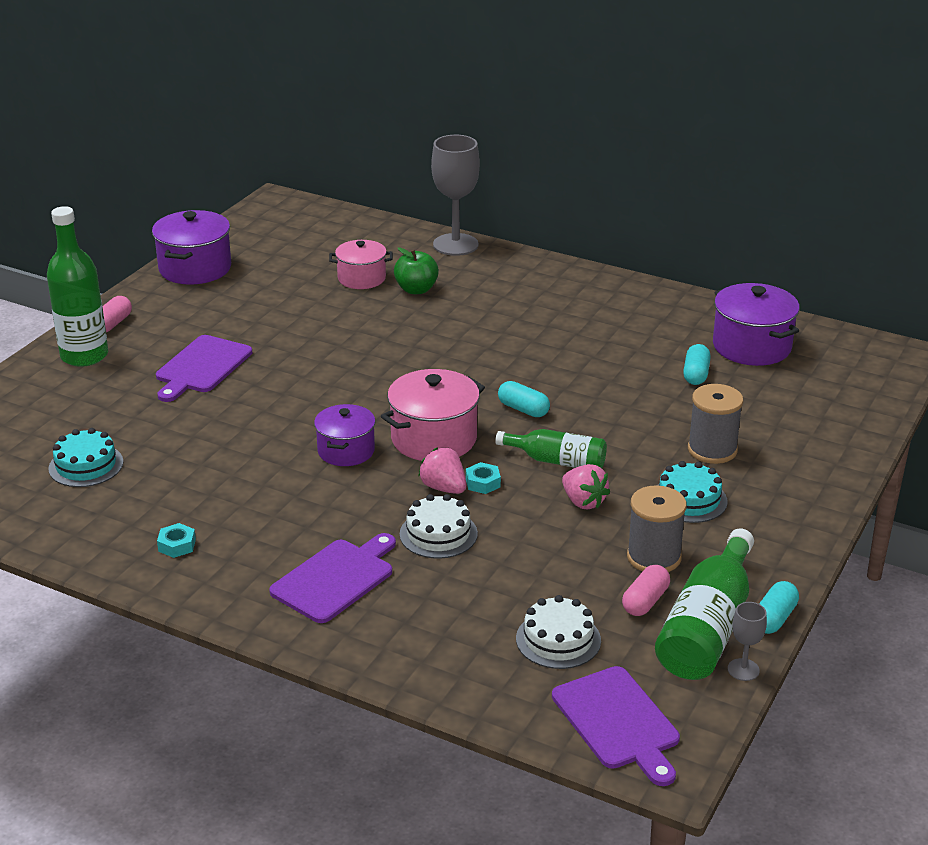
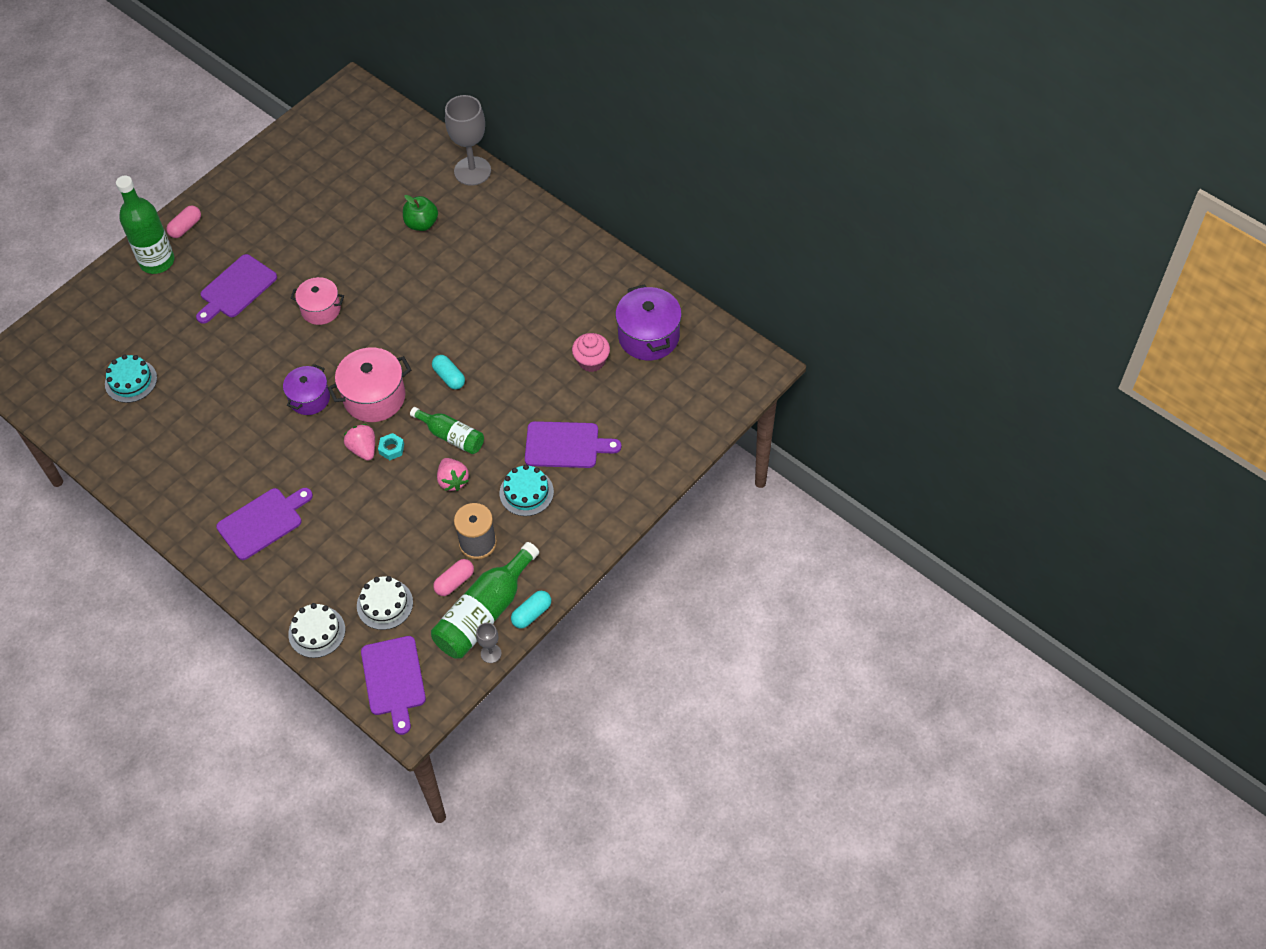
camera: 15 degrees right, 25 degrees up
purple pot [152,210,231,285] -> none
turquoise nut [157,523,196,558] -> none
pink pot [329,240,393,289] -> pink pot moved to [291,277,344,325]
white cake [400,494,478,559] -> white cake moved to [288,603,345,658]
turquoise capsule [683,344,711,385] -> pink cupcake [572,333,610,372]
grey spool [688,384,743,464] -> purple cutting board [525,421,621,468]

